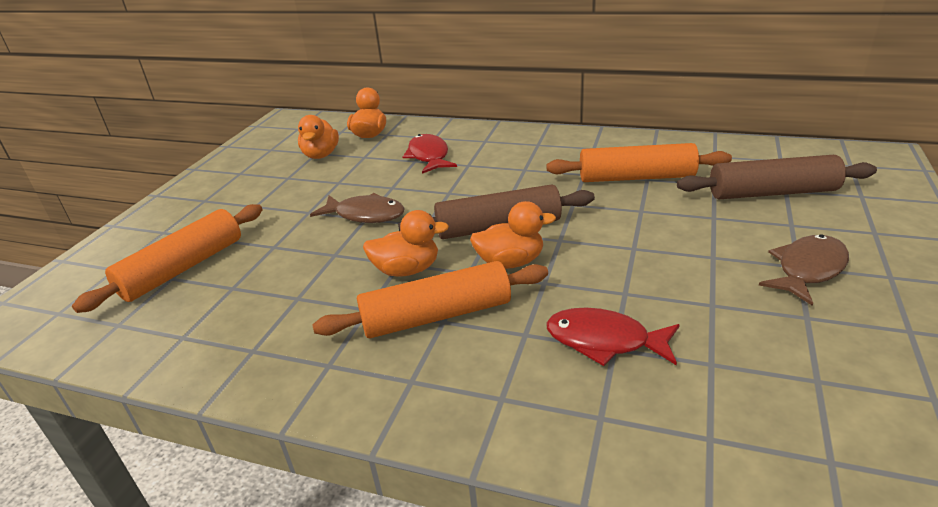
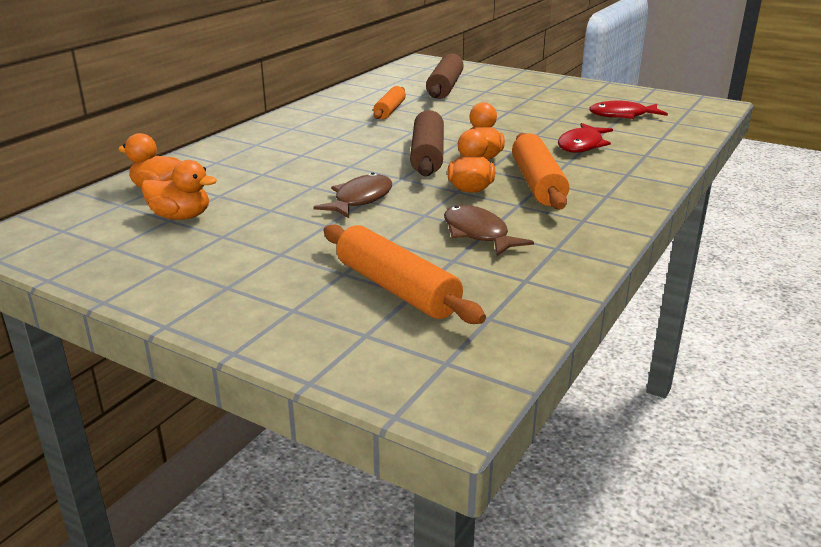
camera: 80 degrees left, 5 degrees down
red fish [403,134,457,174] -> red fish moved to [589,101,668,119]
orange rolling pin [546,143,732,182] -> orange rolling pin [373,86,406,119], size x0.65
brown fish [759,234,849,306] -> brown fish moved to [444,205,534,256]

